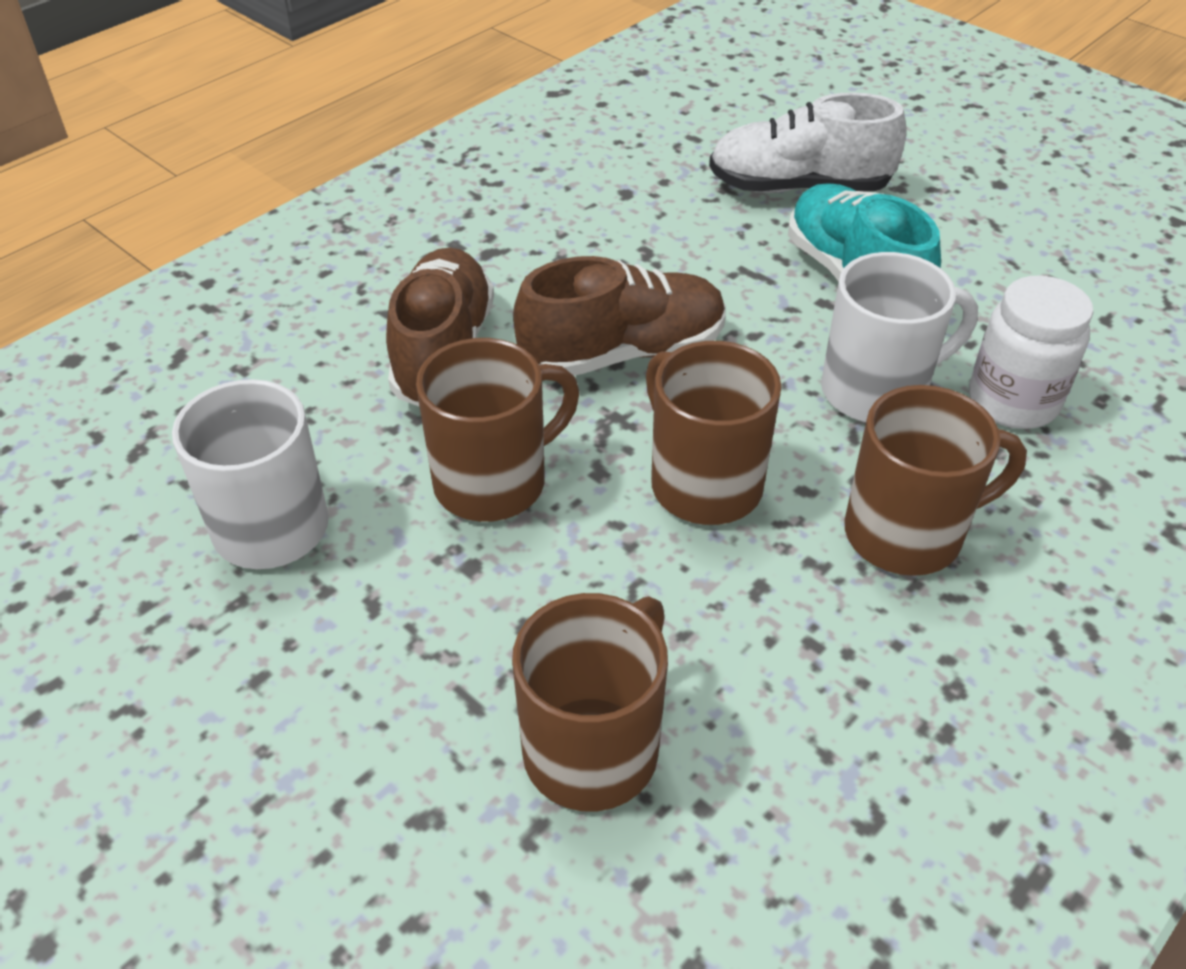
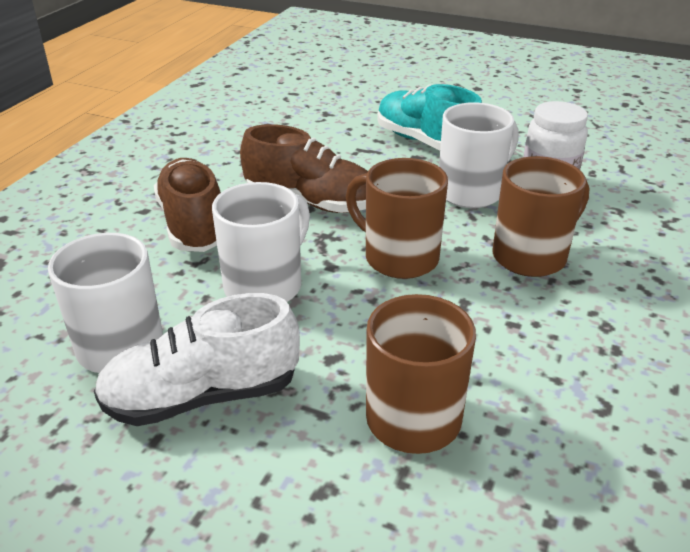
camera: 20 degrees left, 10 degrees down
brown mug [416,338,579,522] -> white mug [212,182,310,302]
brown shoe [513,256,726,376] -> brown shoe turned 60 degrees clockwise [240,124,368,213]
white shoe [709,92,907,193] -> white shoe moved to [94,293,300,426]

